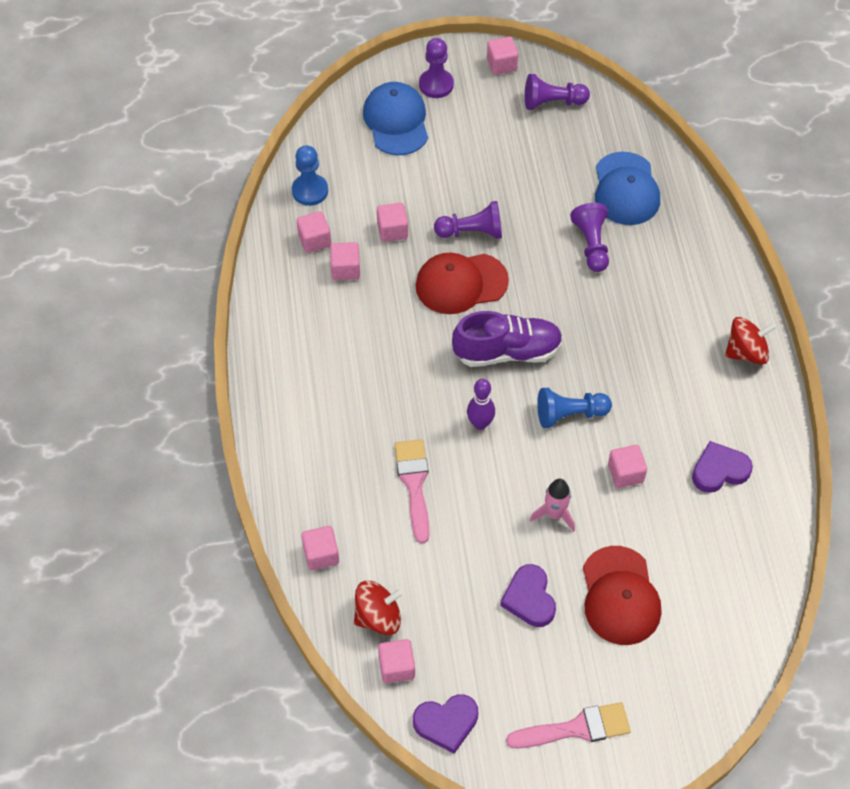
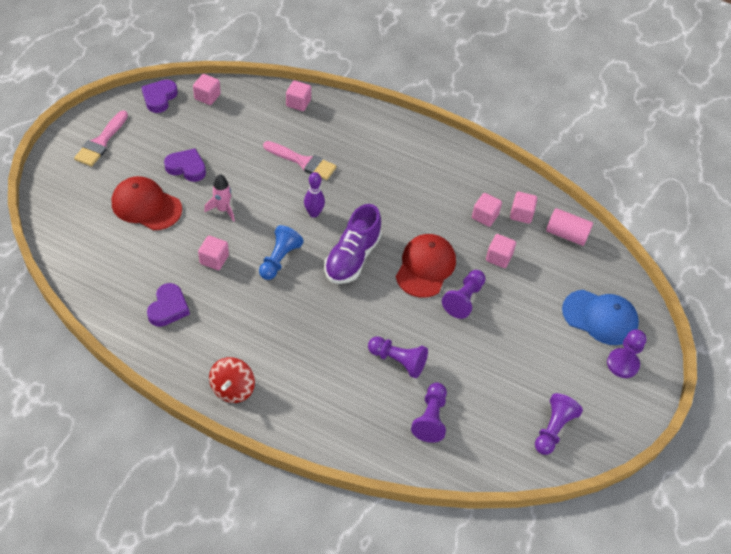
camera: 120 degrees right, 5 degrees down
blue pawn [292,145,328,206] -> pink cylinder [546,208,593,246]
red spinning top [354,581,404,635] -> none
pink cube [487,37,518,75] -> none
blue cap [595,152,660,225] -> purple pawn [411,383,447,443]

